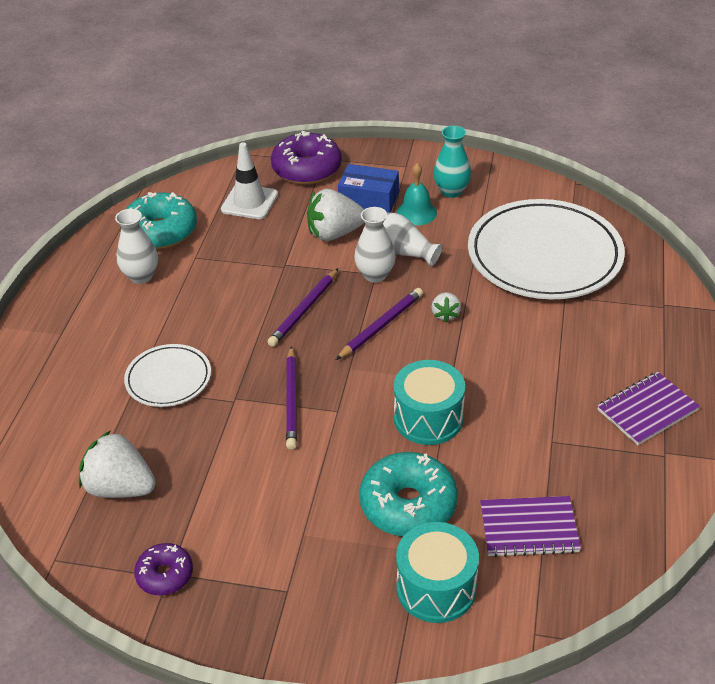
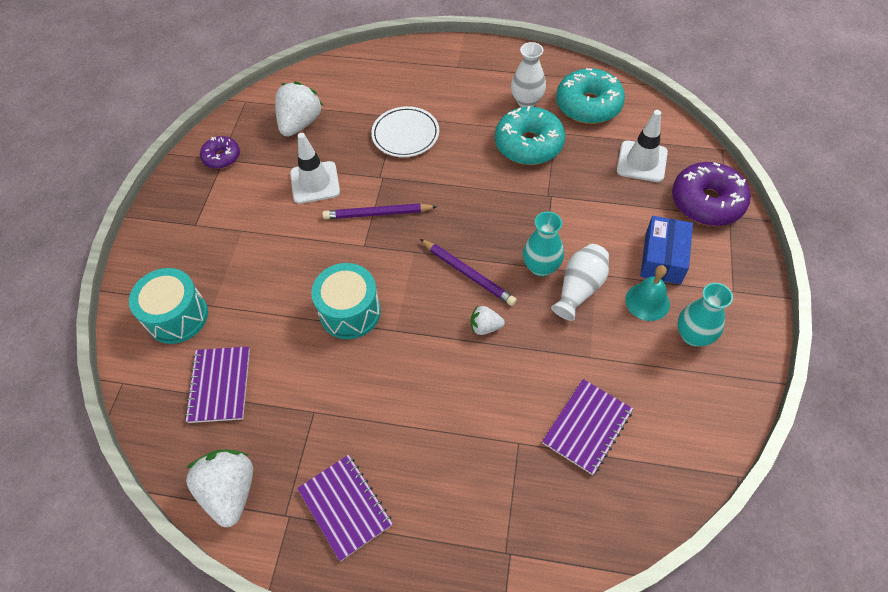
camera: 90 degrees right, 15 degrees up
purple pencil [268,268,338,347] -> none
white strawberry [307,189,365,241] -> white strawberry moved to [185,450,253,527]
white vase [354,207,396,283] -> turquoise vase [523,212,564,277]
turquoise donut [359,452,458,536] -> turquoise donut moved to [495,106,565,165]
white plate [468,199,625,299] -> purple notebook [542,379,633,475]
none -> white traffic cone [290,133,340,204]

